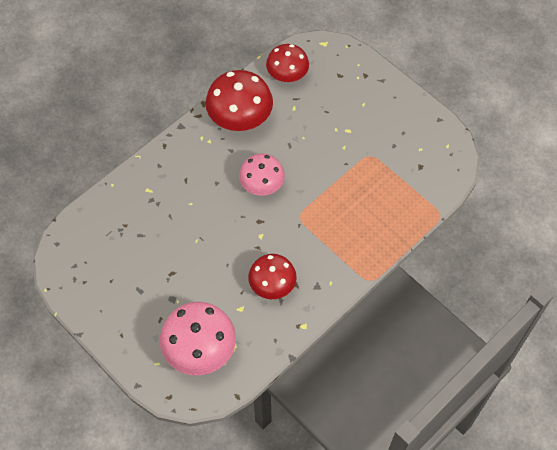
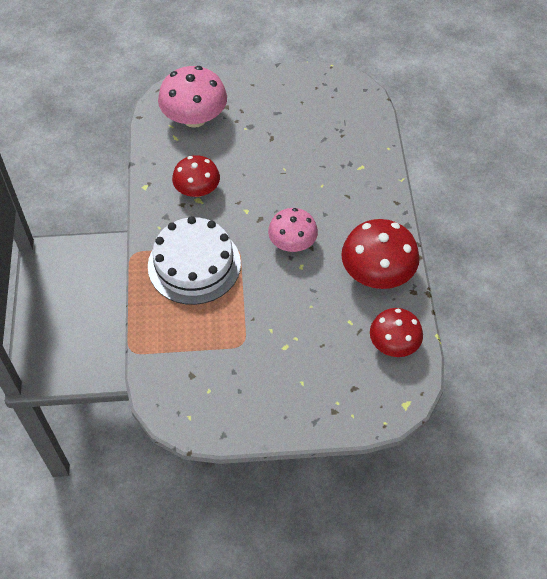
camera: 130 degrees right, 5 degrees down
none -> white cake [148,216,241,305]

